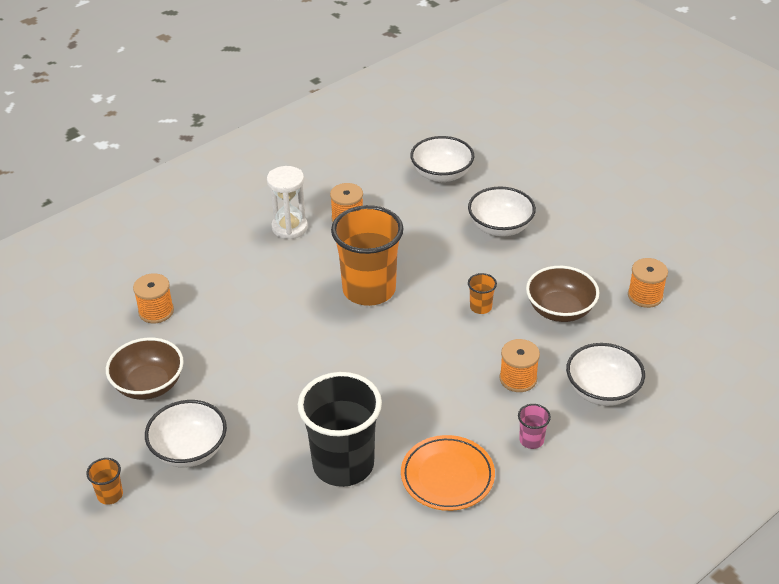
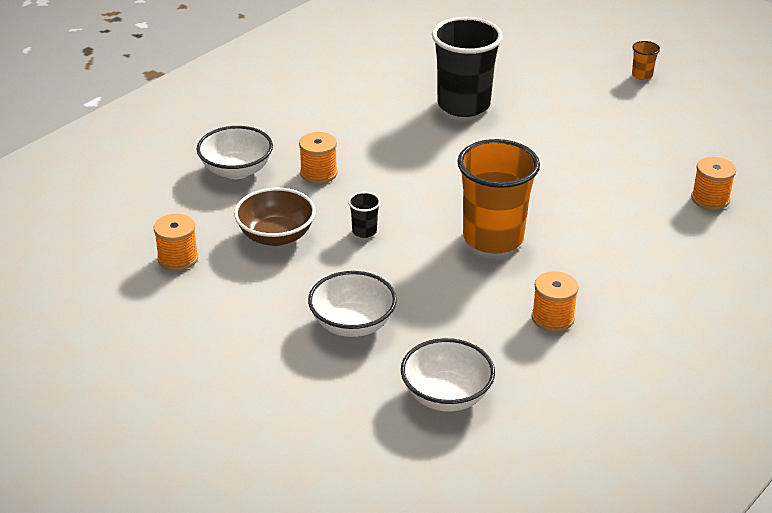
camera: 170 degrees right, 5 degrees down
brown bowl [106,338,184,400] -> none
white bowl [145,400,227,468] -> none
white hourglass [267,166,308,240] -> none
orange plate [401,435,495,511] -> none
orange cup [468,273,497,314] -> black cup [348,192,381,238]
pink cup [518,404,551,449] -> none

